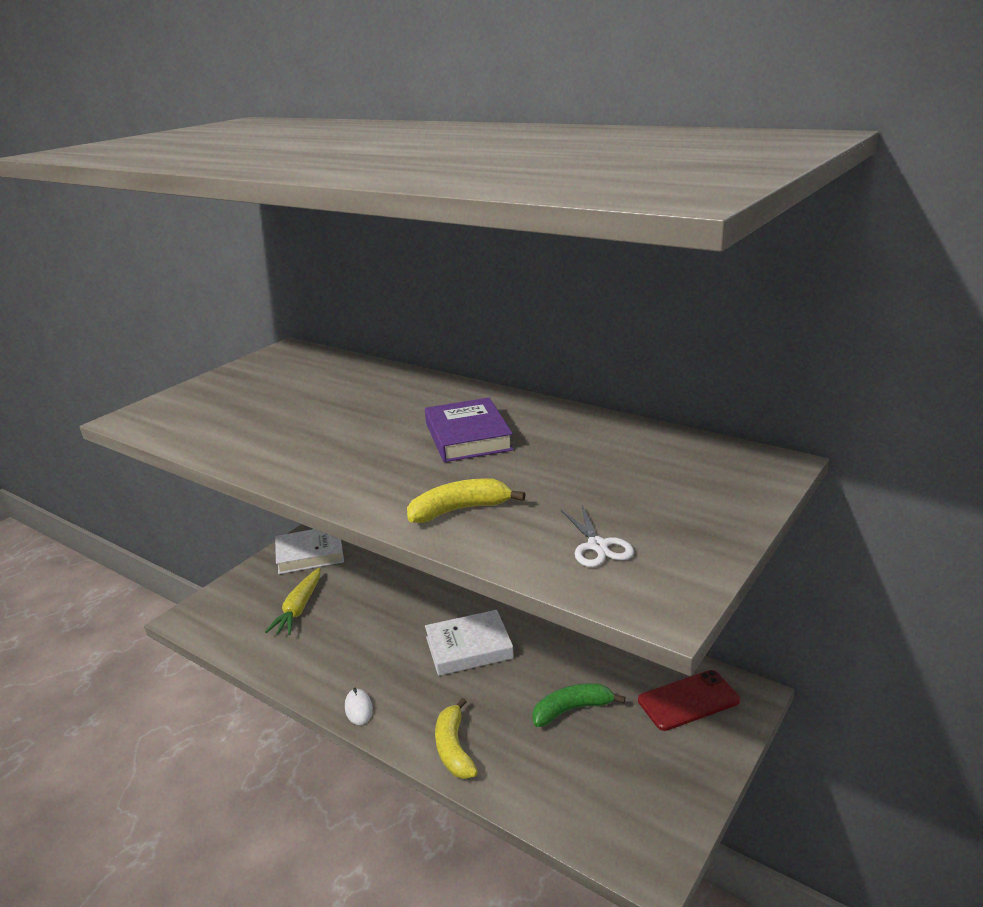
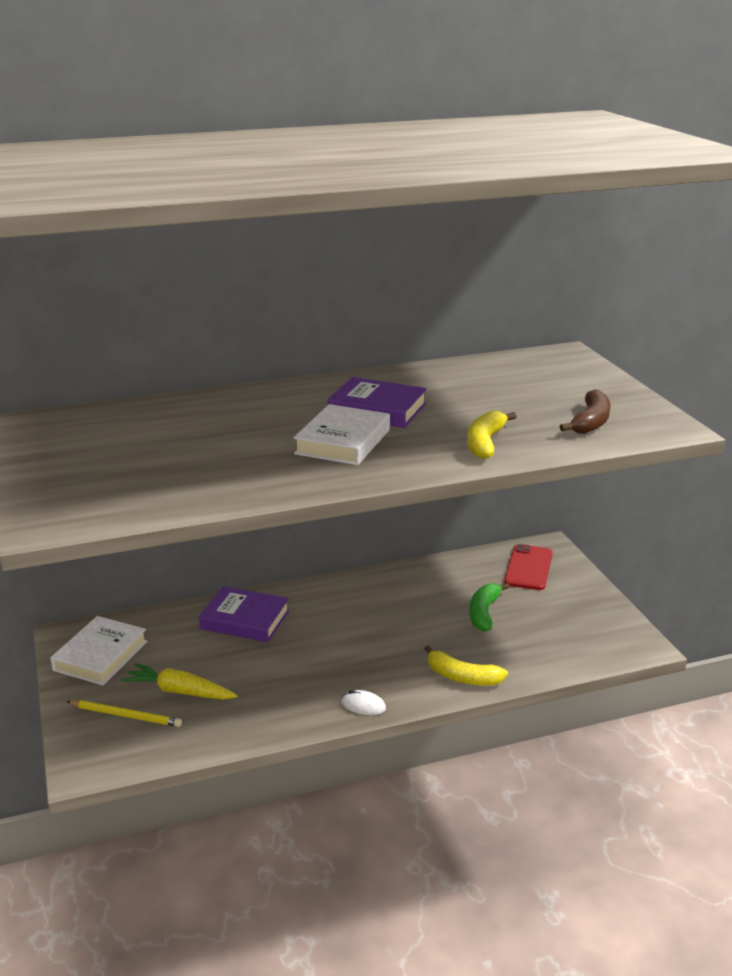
camera: 55 degrees left, 0 degrees up
yellow carrot [265,568,320,635] -> yellow carrot turned 150 degrees clockwise [121,663,237,699]
white book [425,610,514,676] -> white book moved to [294,404,390,465]
white scissors [561,505,634,567] -> brown banana [560,389,610,434]
none -> yellow pencil [67,700,182,727]
none -> purple book [199,586,290,642]

